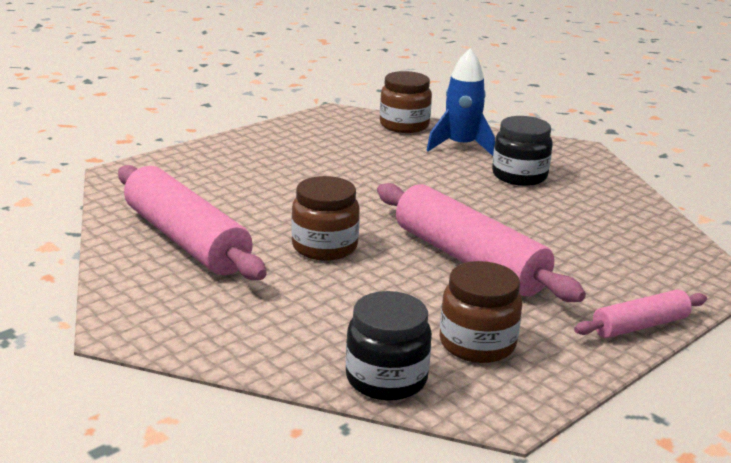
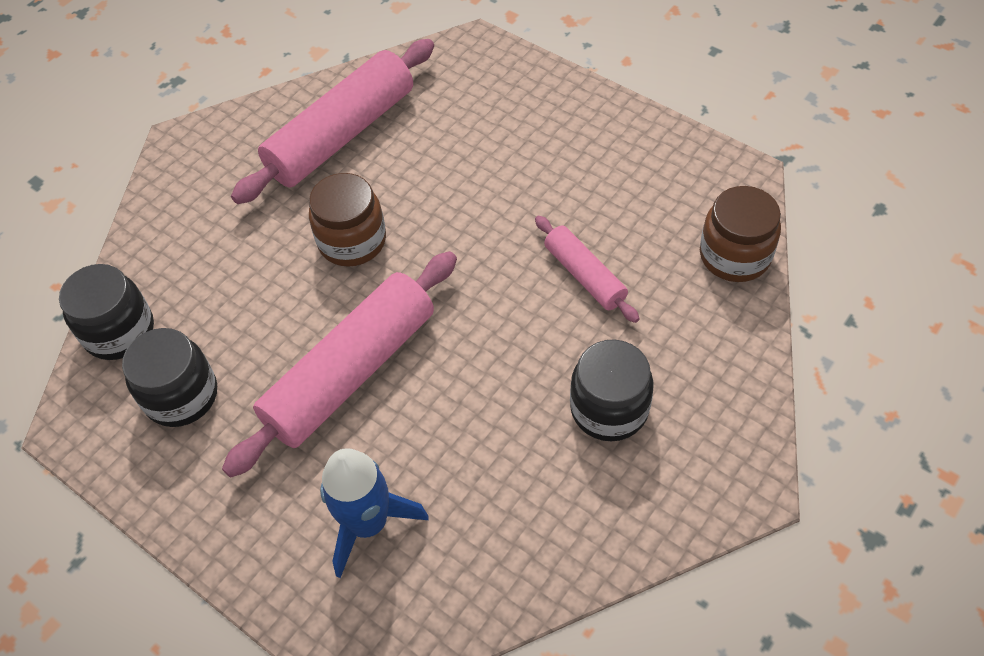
camera: 85 degrees right, 30 degrees up
blue rocket [426,49,495,156] -> blue rocket moved to [320,448,429,578]
brown jar [440,261,522,363] -> black jar [122,328,217,427]
pink rolling pin [574,289,707,338] -> pink rolling pin moved to [535,216,640,323]

